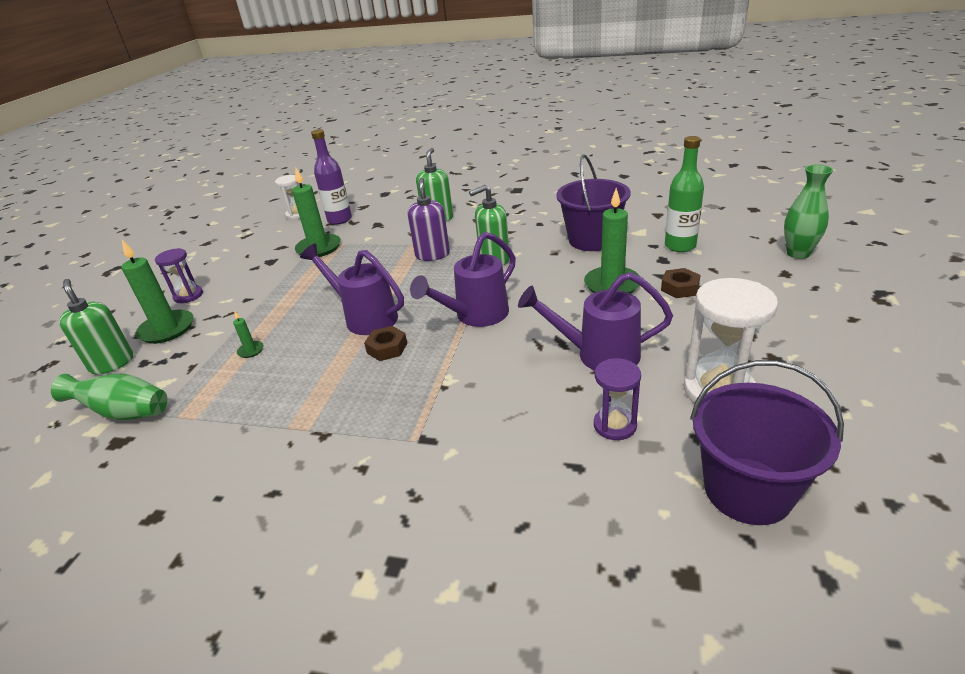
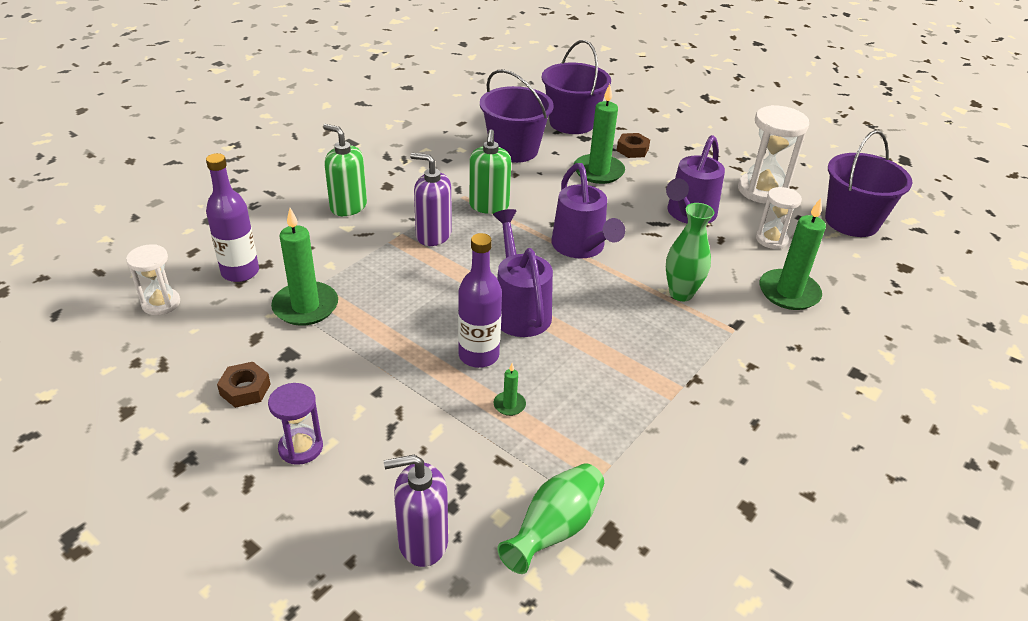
camera: 70 degrees left, 5 degrees up
green soap dispenser [59,279,133,374] -> purple soap dispenser [384,455,448,567]
green candle [121,240,193,344] -> green candle moved to [759,198,826,310]
purple watering can [300,243,404,335] -> purple watering can turned 105 degrees clockwise [493,209,553,337]
brown nut [364,326,407,361] -> brown nut moved to [217,362,271,408]
purple hourglass [594,358,641,440] -> white hourglass [756,187,802,249]
green bottle [665,136,704,252] -> purple bucket [542,40,611,134]
green vase [784,164,833,259] -> green vase moved to [666,203,714,301]
none -> purple bottle [458,233,502,368]

